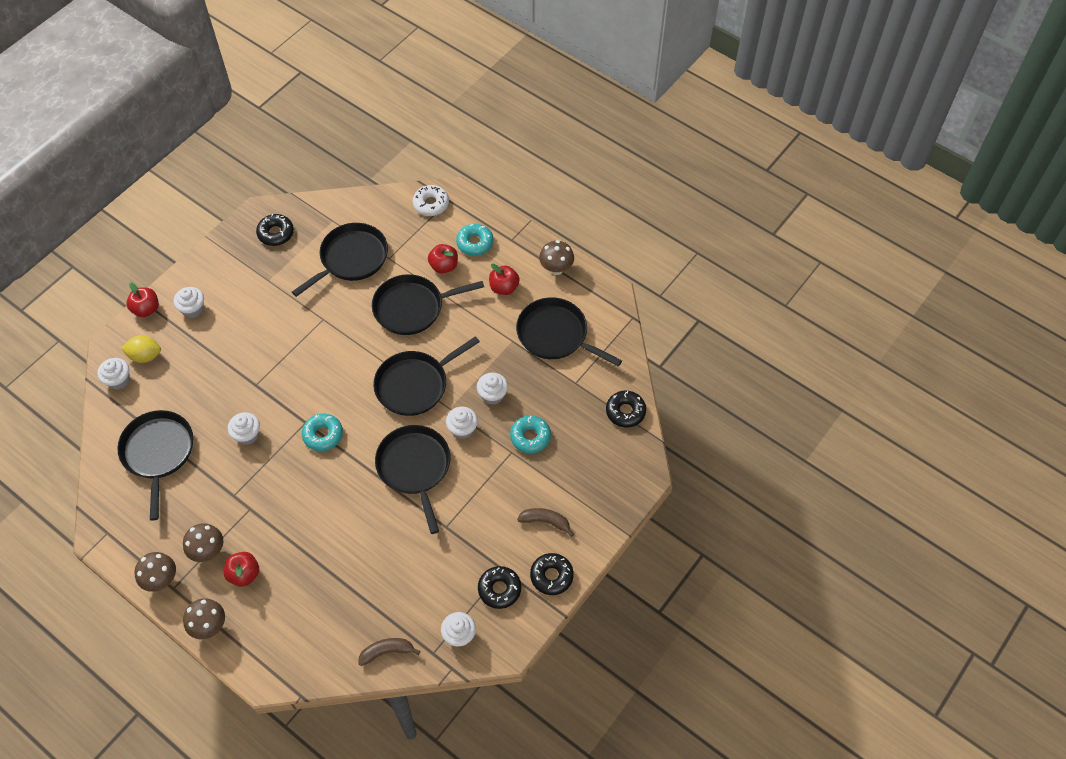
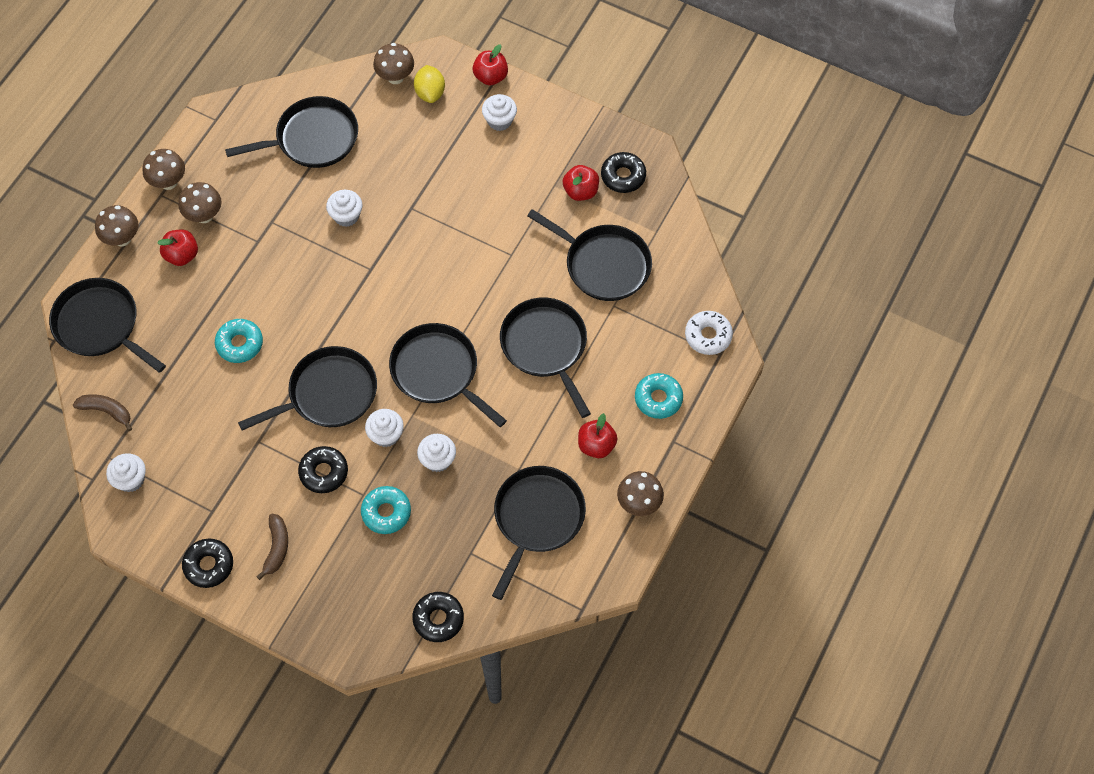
camera: 80 degrees right, 5 degrees up
white cupcake [97,358,130,390] -> brown mushroom [373,43,414,84]
turquoise donut [302,413,343,451] -> turquoise donut moved to [215,319,263,363]
brown banana [358,638,420,666] -> brown banana turned 45 degrees counterclockwise [73,394,132,431]
red apple [428,244,458,273] -> red apple moved to [563,165,599,201]
black donut [478,566,521,609] -> black donut moved to [298,446,348,493]
none -> black pan [49,278,166,373]

